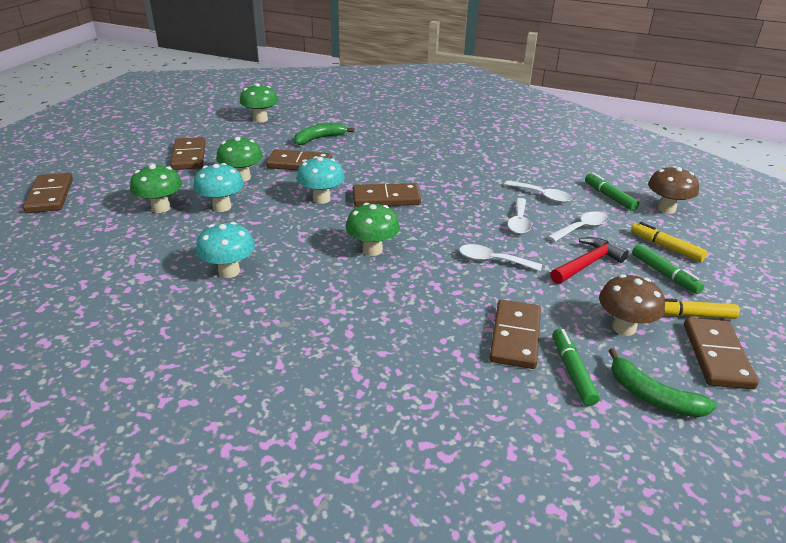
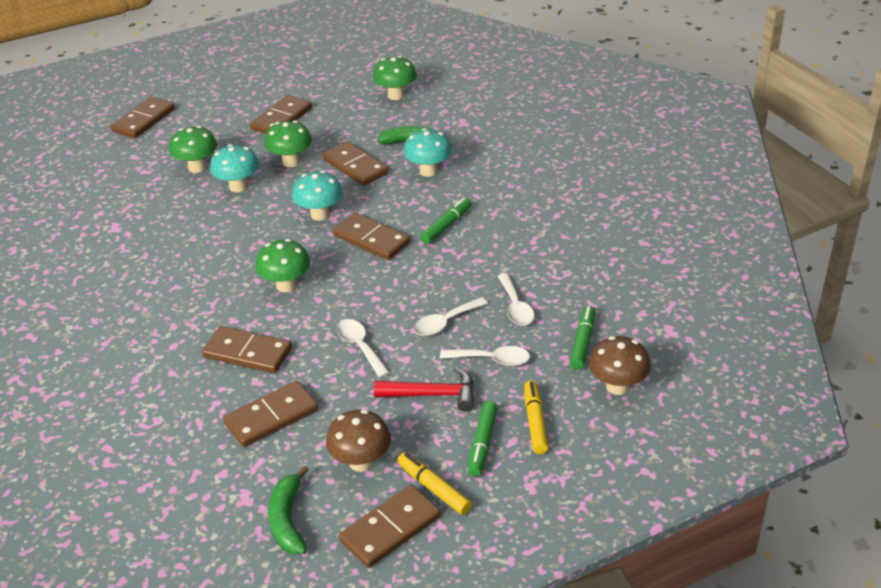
camera: 45 degrees right, 5 degrees up
turquoise mushroom [196,222,255,278] -> turquoise mushroom moved to [403,128,452,177]
green marker [553,329,600,406] -> green marker moved to [420,198,471,244]
none -> brown domino [202,326,292,373]

